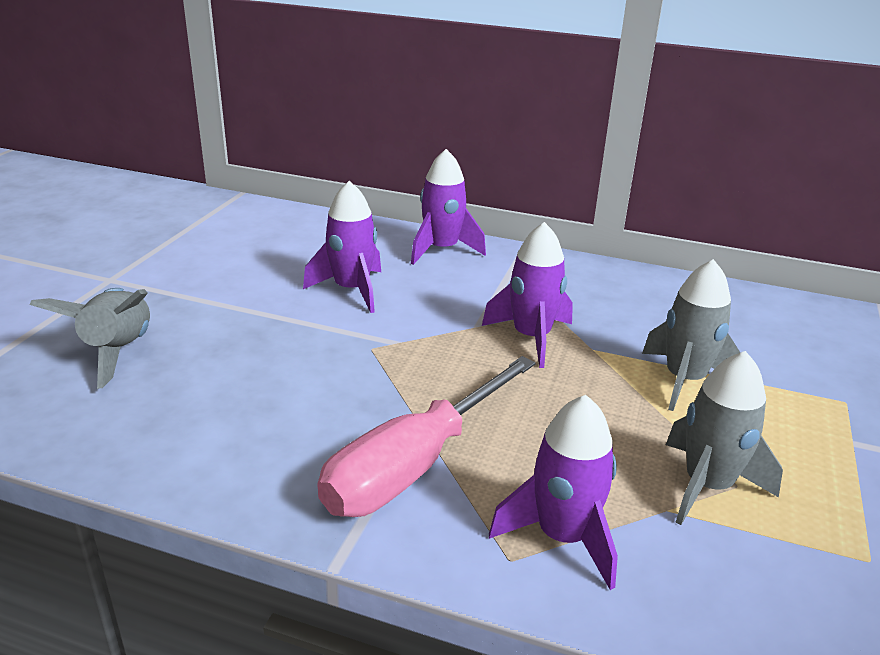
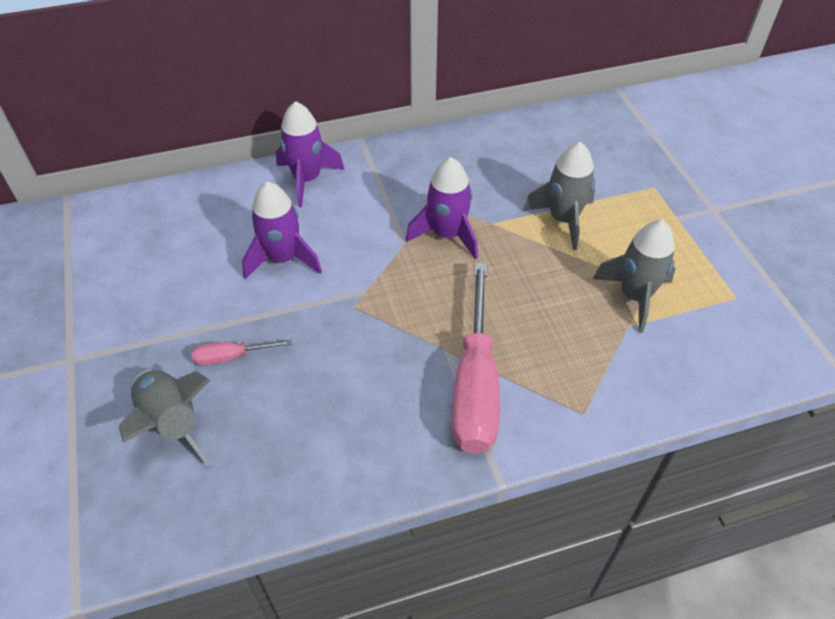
camera: 35 degrees left, 20 degrees up
purple rocket [489,395,618,590] -> none
none -> pink screwdriver [192,339,292,366]

